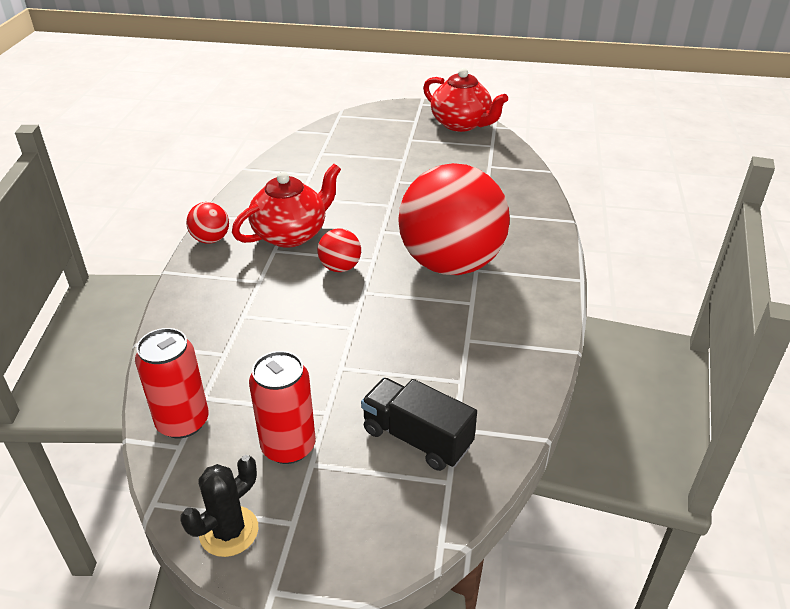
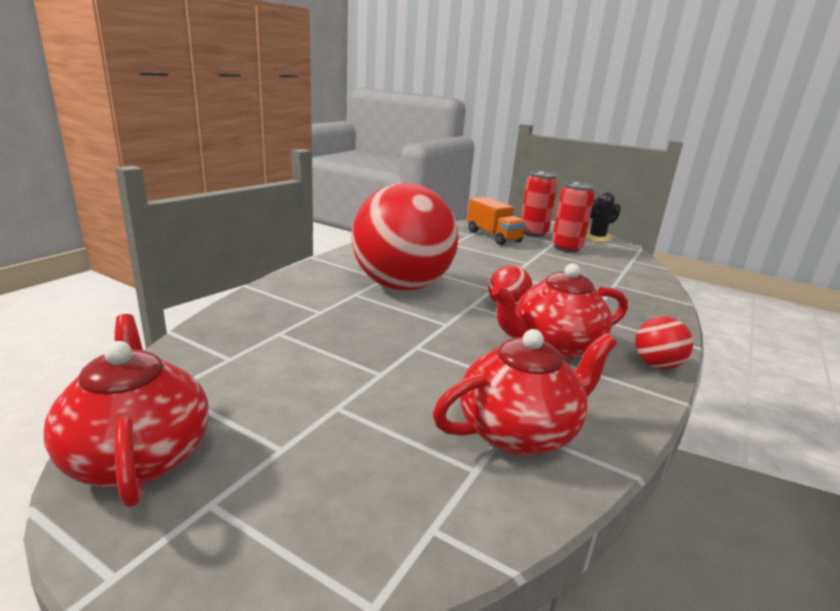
camera: 160 degrees left, 15 degrees down
red can [135,328,209,439] -> red can moved to [521,171,558,237]
black truck [361,378,477,471] -> orange truck [467,197,526,245]
none -> red teapot [433,329,617,456]

